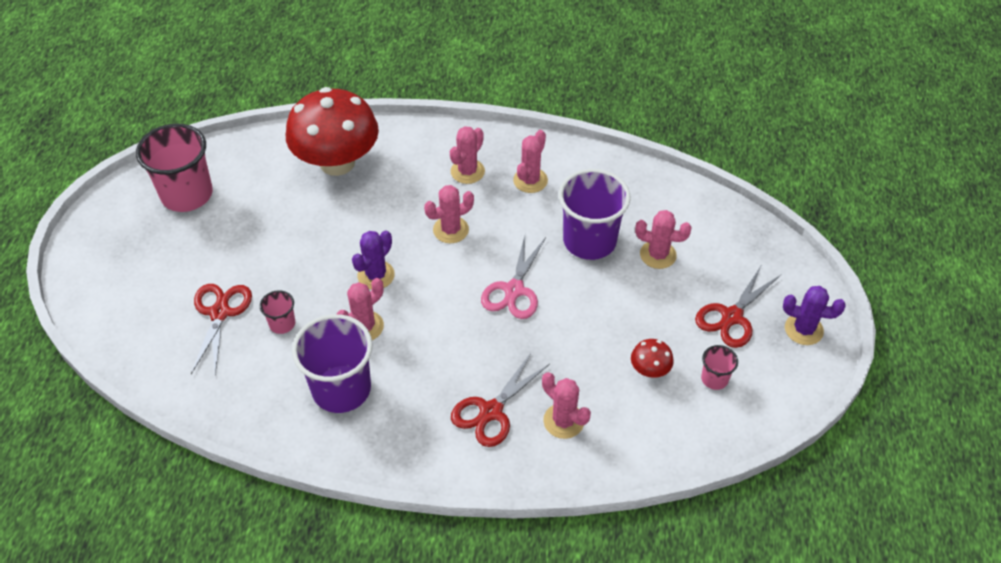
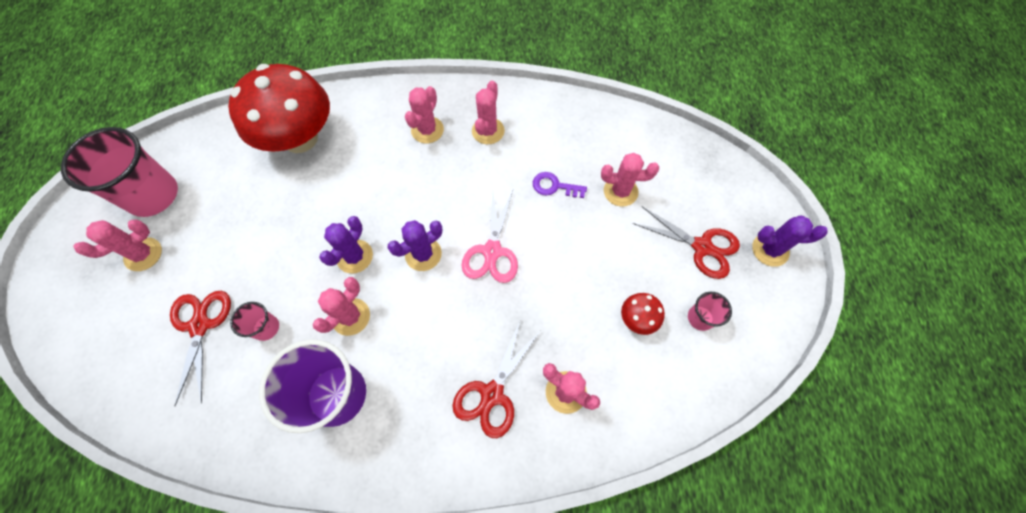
camera: 10 degrees left, 15 degrees up
pink cactus [424,185,474,243] -> pink cactus moved to [73,220,162,271]
purple cup [559,169,631,260] -> purple key [533,172,587,198]
red scissors [695,264,781,348] -> red scissors turned 90 degrees counterclockwise [632,206,740,279]
none -> purple cactus [387,220,442,271]

